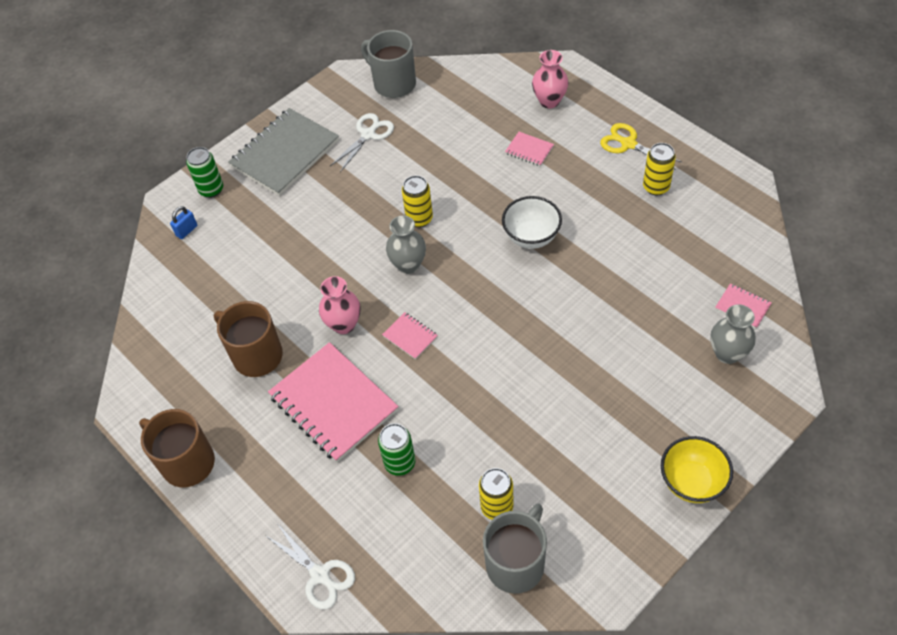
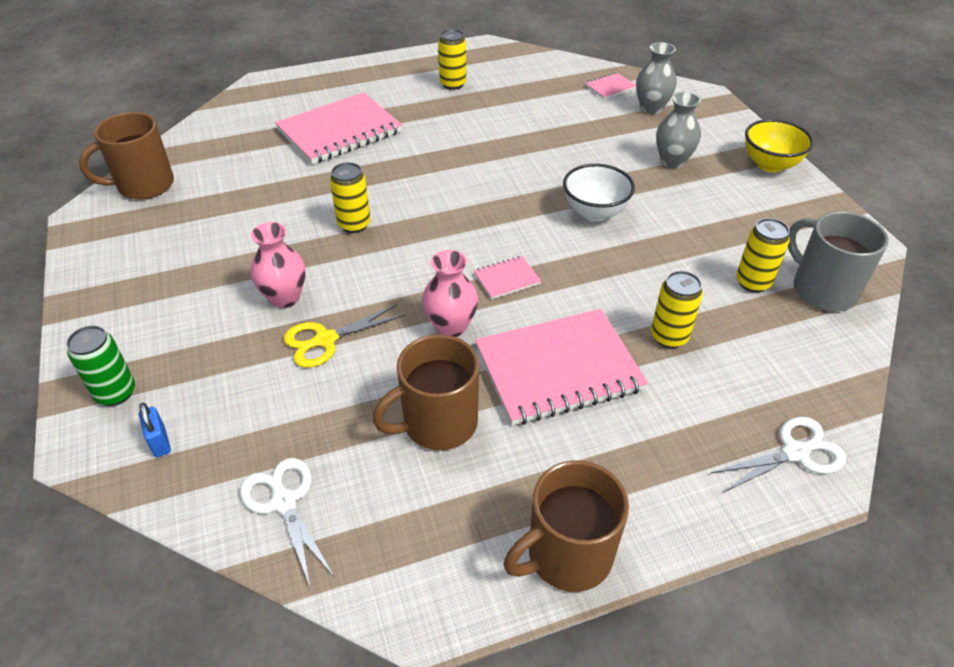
camera: 70 degrees left, 10 degrees down
grey notebook [228,108,339,196] -> none
white scissors [330,113,394,172] -> white scissors moved to [240,458,334,588]
grey mug [361,30,416,98] -> brown mug [79,112,174,200]
green can [378,423,415,476] -> yellow can [651,271,703,348]
grey vase [386,215,426,274] -> grey vase moved to [656,92,701,168]
white bowl [502,196,562,249] -> white bowl moved to [563,164,635,221]
pink notebook [505,132,554,166] -> pink notebook [275,92,402,164], size x2.30
pink vase [532,50,568,108] -> pink vase moved to [251,222,305,308]
yellow scissors [600,123,682,170] -> yellow scissors moved to [284,304,405,368]

